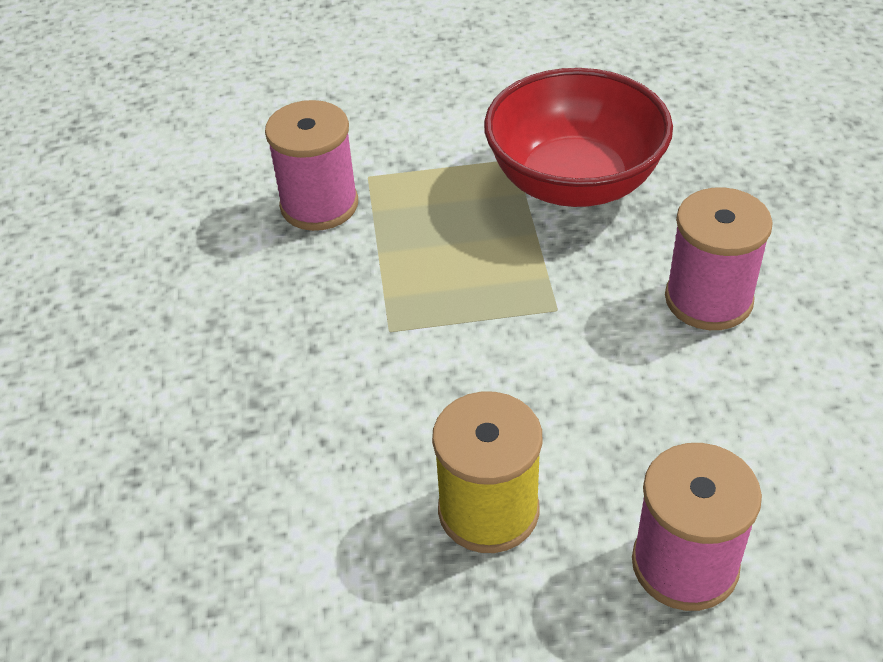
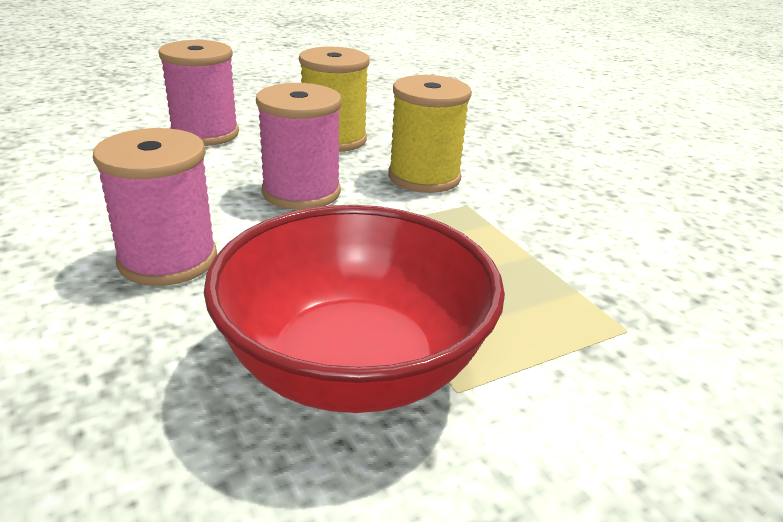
camera: 155 degrees right, 15 degrees down
pink spool [265,100,358,231] -> pink spool moved to [256,83,342,210]
none -> yellow spool [388,75,472,193]

